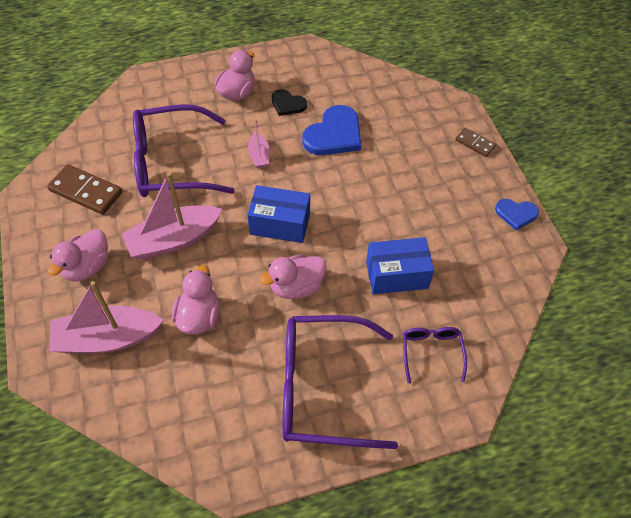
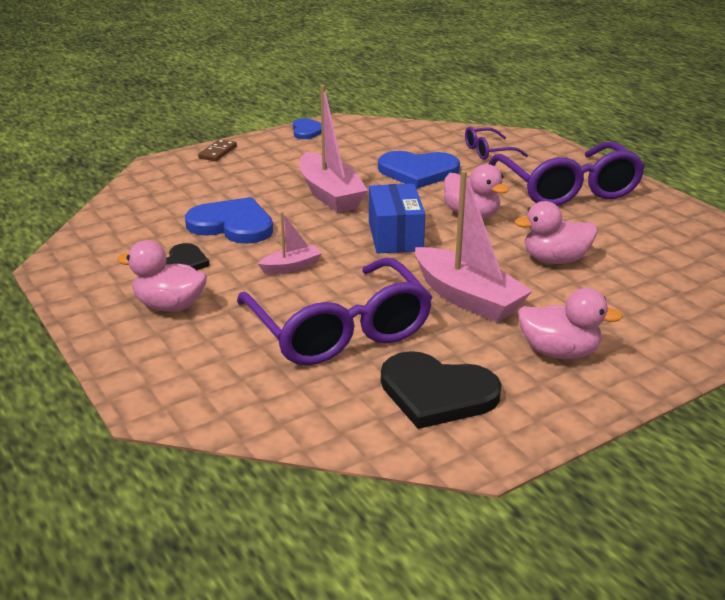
camera: 105 degrees left, 25 degrees down
brown domino [47,164,123,215] -> black heart [381,351,501,429]
pink boat [49,281,164,353] -> pink boat moved to [300,85,368,213]
blue box [366,237,434,294] -> blue heart [378,151,460,189]

